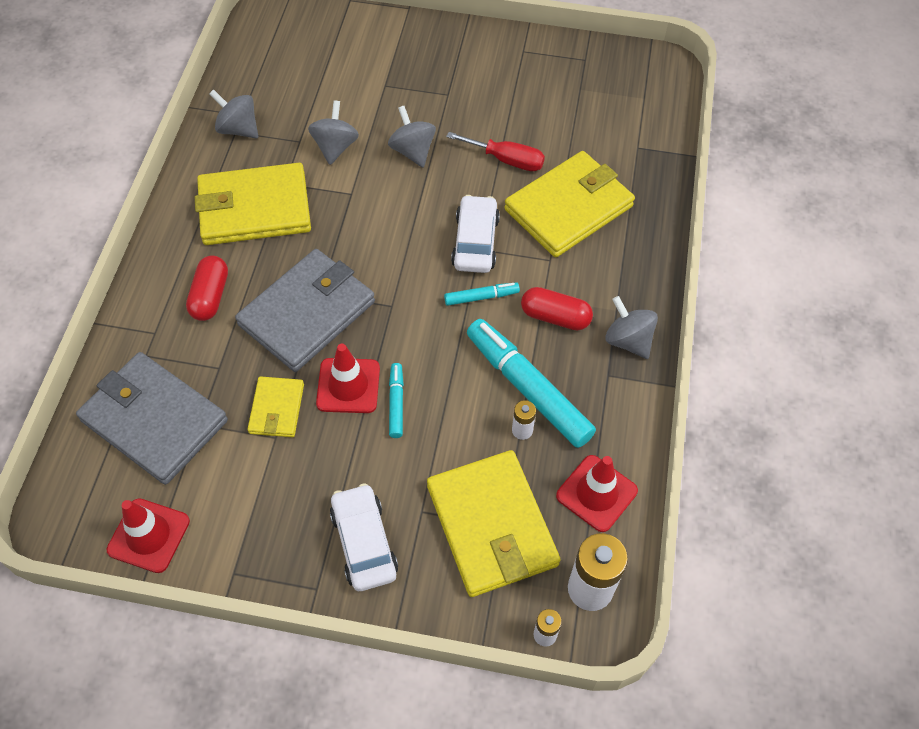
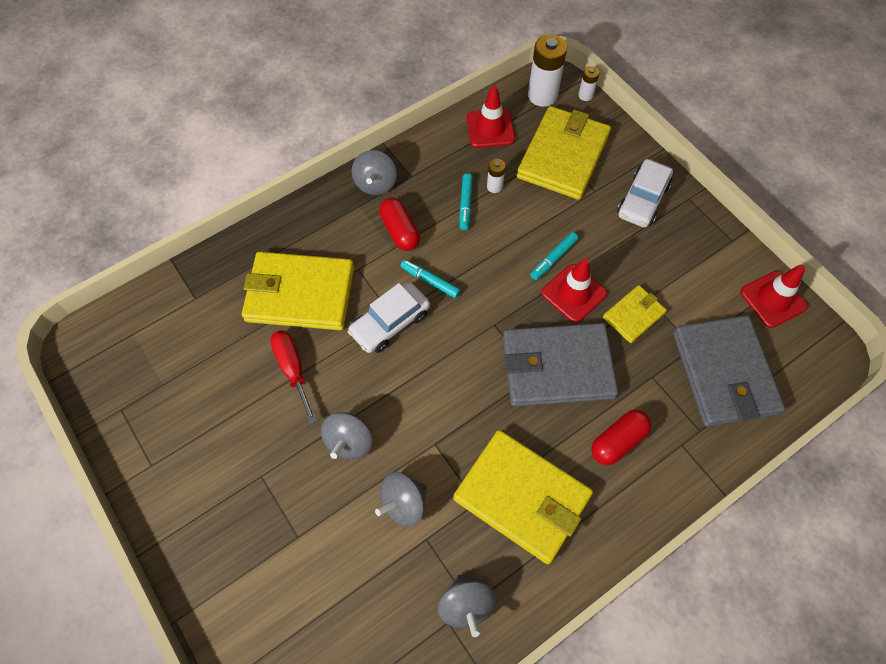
camera: 135 degrees left, 5 degrees up
turquoise marker [467,319,596,448] -> turquoise marker [459,174,473,230], size x0.48

